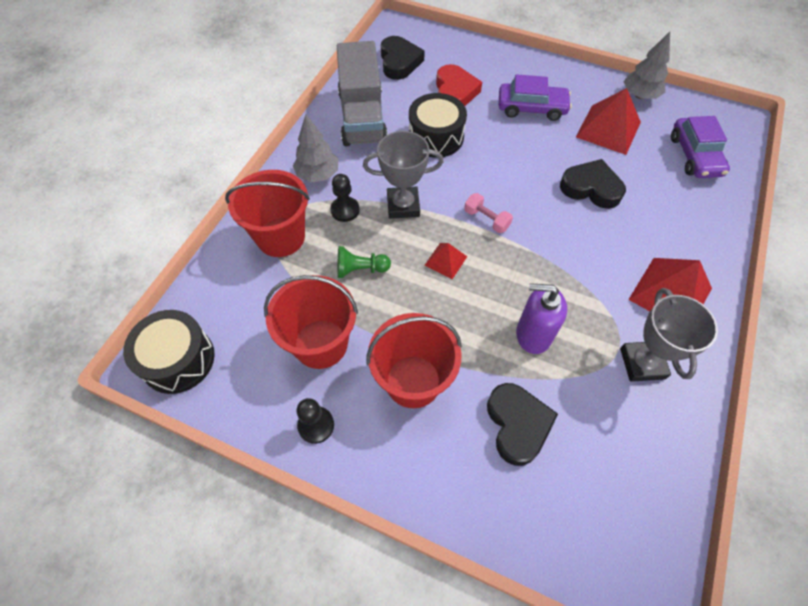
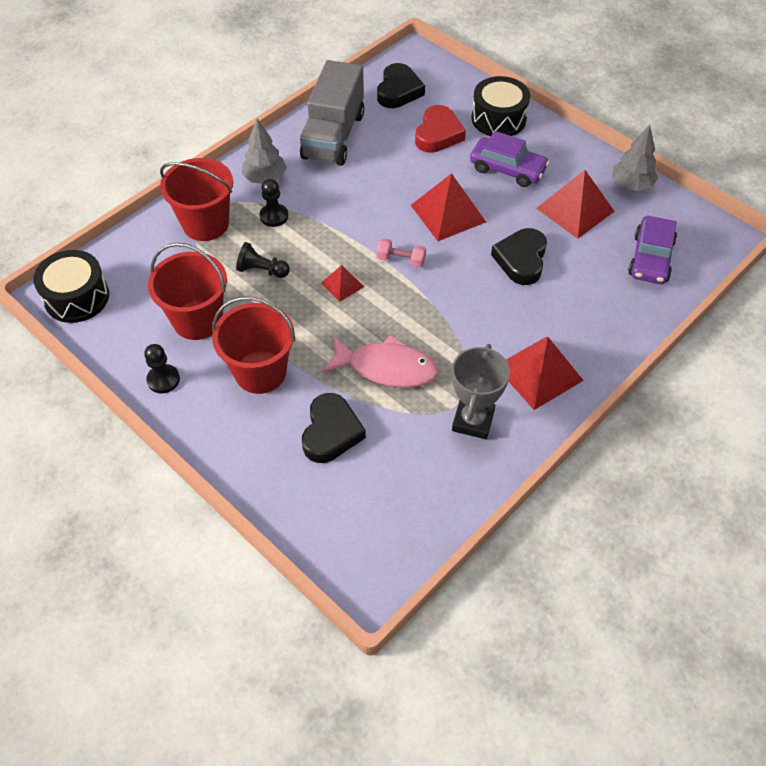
camera: 20 degrees right, 5 degrees down
green pawn [338,246,391,278] -> black pawn [236,242,290,278]
grey trophy [363,131,443,219] -> none
black drum [409,93,467,158] -> black drum moved to [471,76,530,136]
pink dumbbell [464,193,513,233] -> pink dumbbell turned 45 degrees counterclockwise [377,238,426,268]
purple soap dispenser [516,283,567,354] -> pink fish [322,335,438,388]
black heart [560,159,626,209] -> black heart turned 120 degrees counterclockwise [491,228,547,285]
none -> red pyramid [411,173,486,241]

